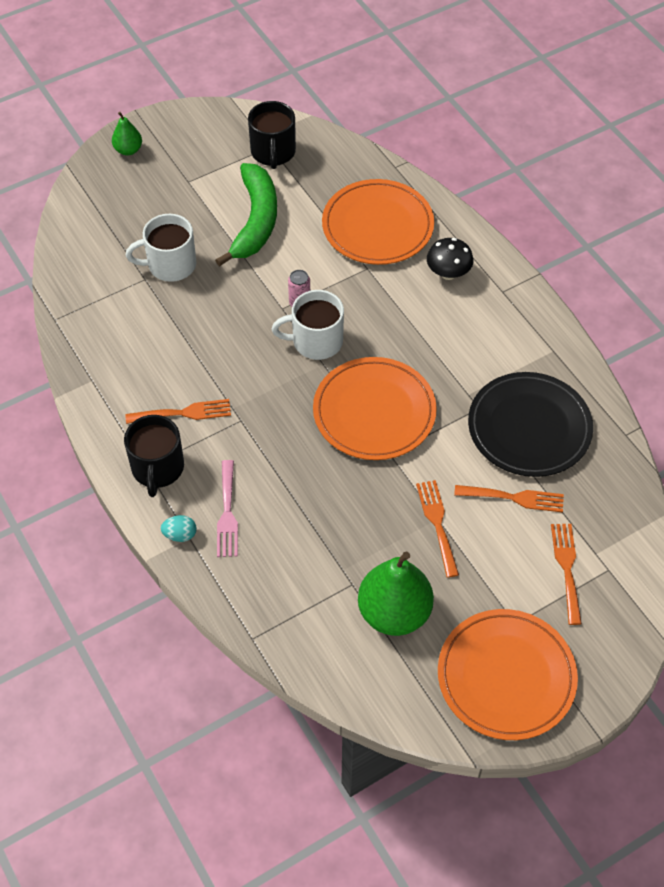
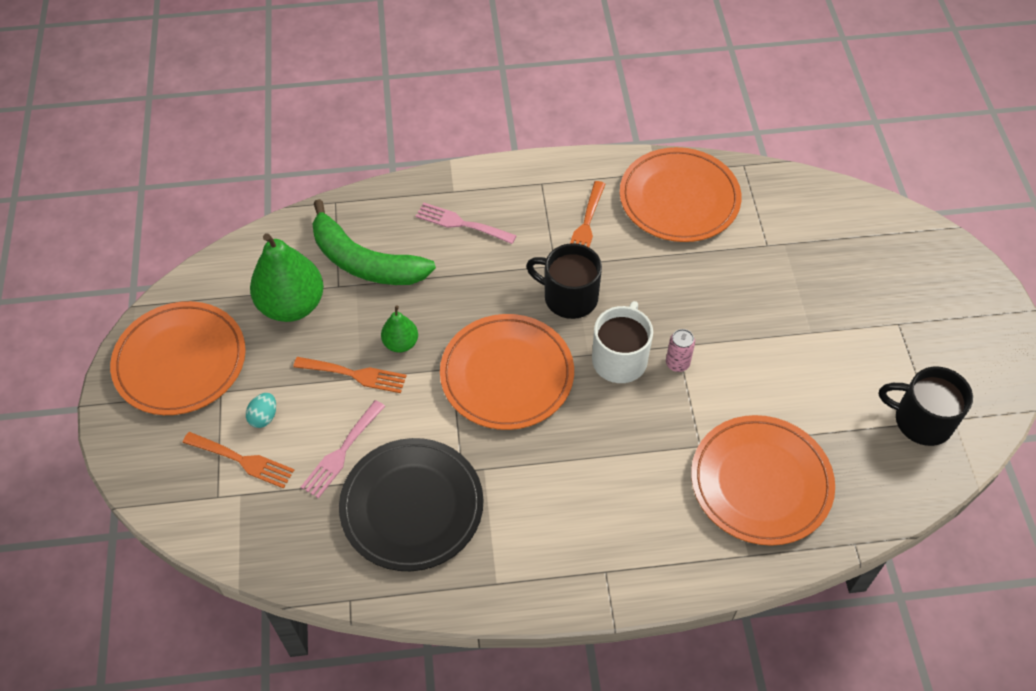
camera: 115 degrees right, 0 degrees up
green pear [112,112,142,156] -> green pear moved to [381,306,418,353]
black mug [124,415,184,497] -> black mug moved to [526,243,602,319]
white mug [126,214,196,282] -> none
turquoise egg [161,515,197,542] -> turquoise egg moved to [246,393,276,428]
green banana [215,163,277,267] -> green banana moved to [312,199,436,285]
black mushroom [427,238,473,280] -> none
orange fork [454,485,564,512] -> pink fork [301,400,385,499]
none -> orange plate [620,147,742,242]

